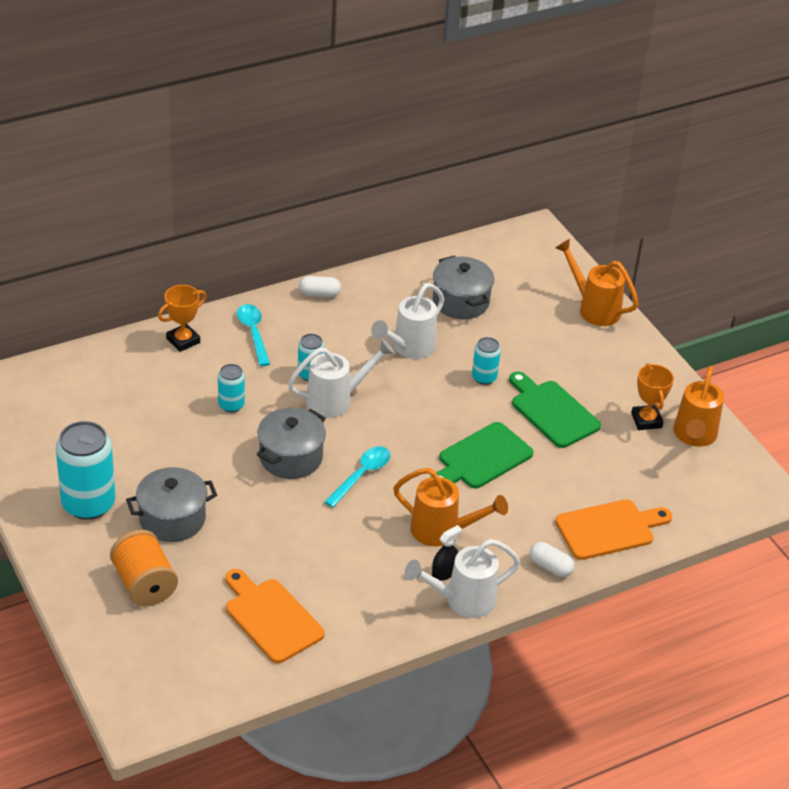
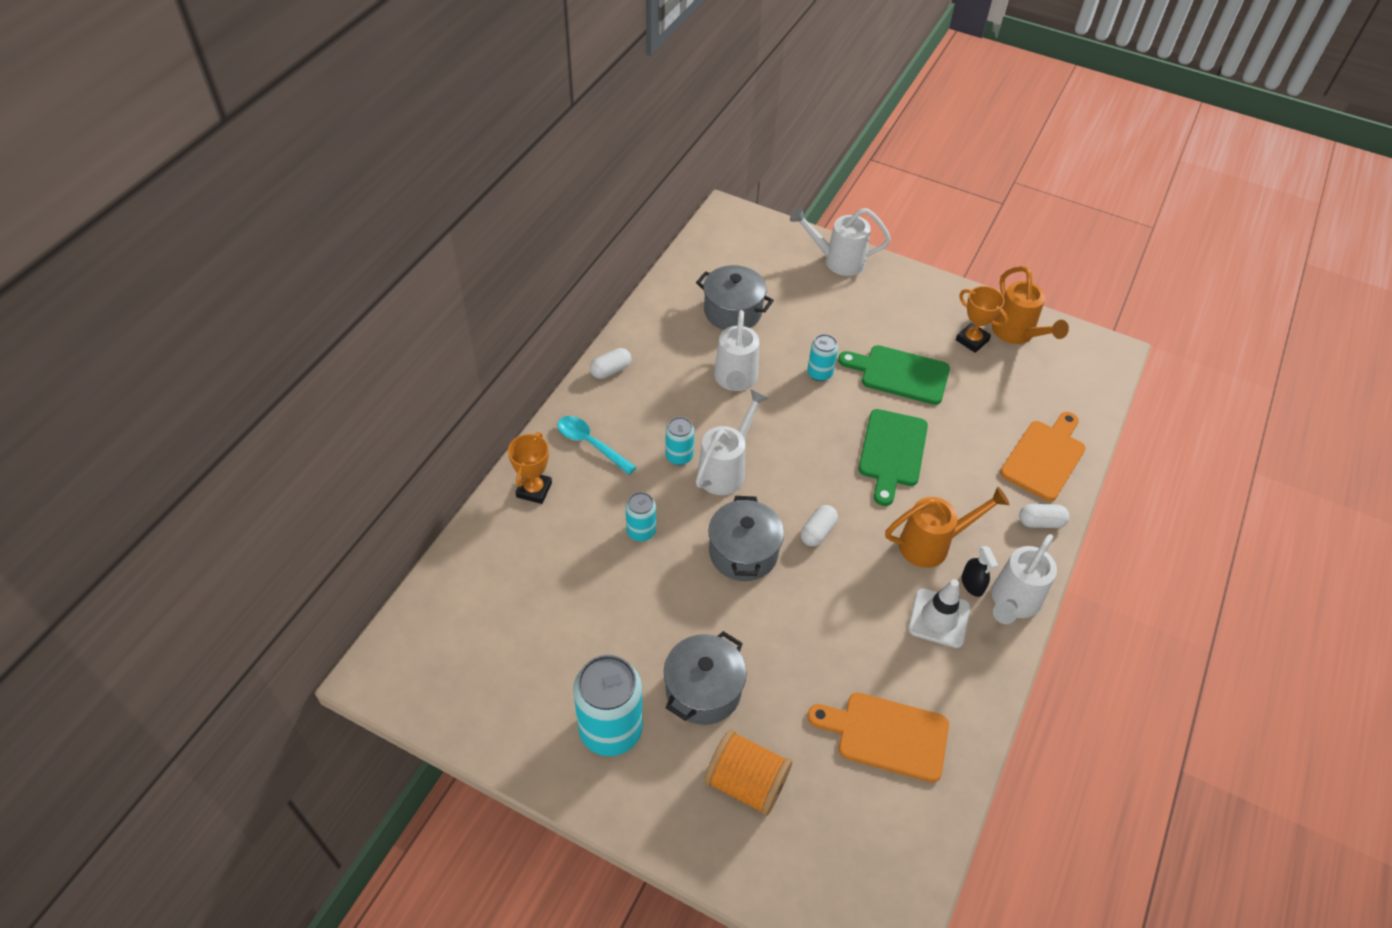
camera: 35 degrees left, 10 degrees up
turquoise spoon [324,446,390,508] -> white capsule [801,505,838,546]
black spray bottle [432,525,462,581] -> black spray bottle turned 150 degrees clockwise [962,546,998,597]
orange watering can [555,239,639,326] -> white watering can [790,207,891,276]
none -> white traffic cone [908,579,970,648]

